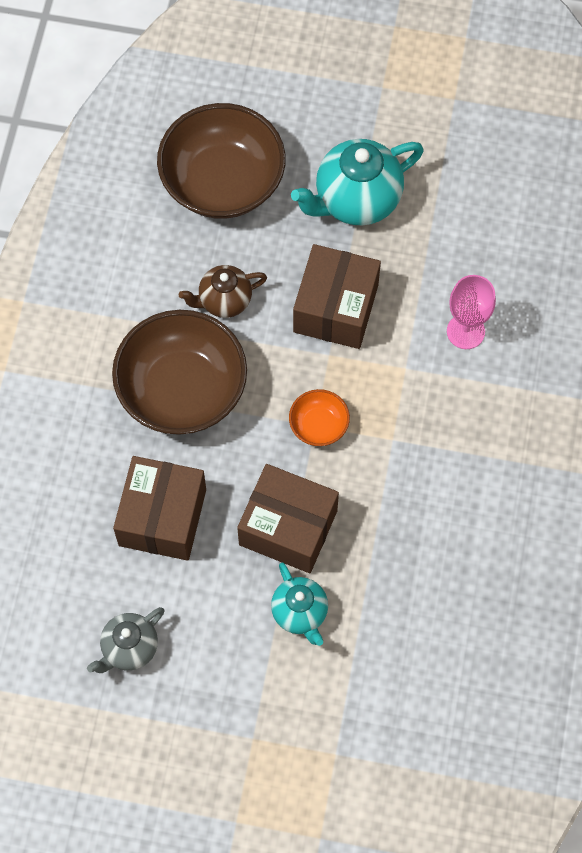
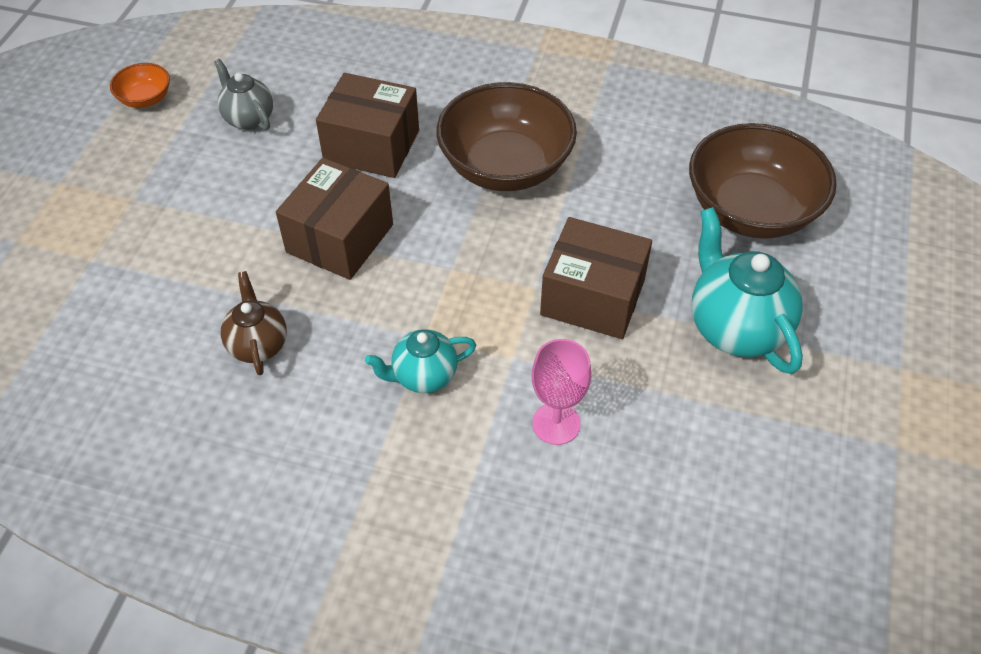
camera: 95 degrees right, 15 degrees down
brown teapot [179,265,267,318] -> brown teapot moved to [221,271,287,375]
turquoise teapot [271,563,328,646] -> turquoise teapot moved to [365,329,476,393]
orange bowl [289,389,350,446] -> orange bowl moved to [110,63,170,108]

